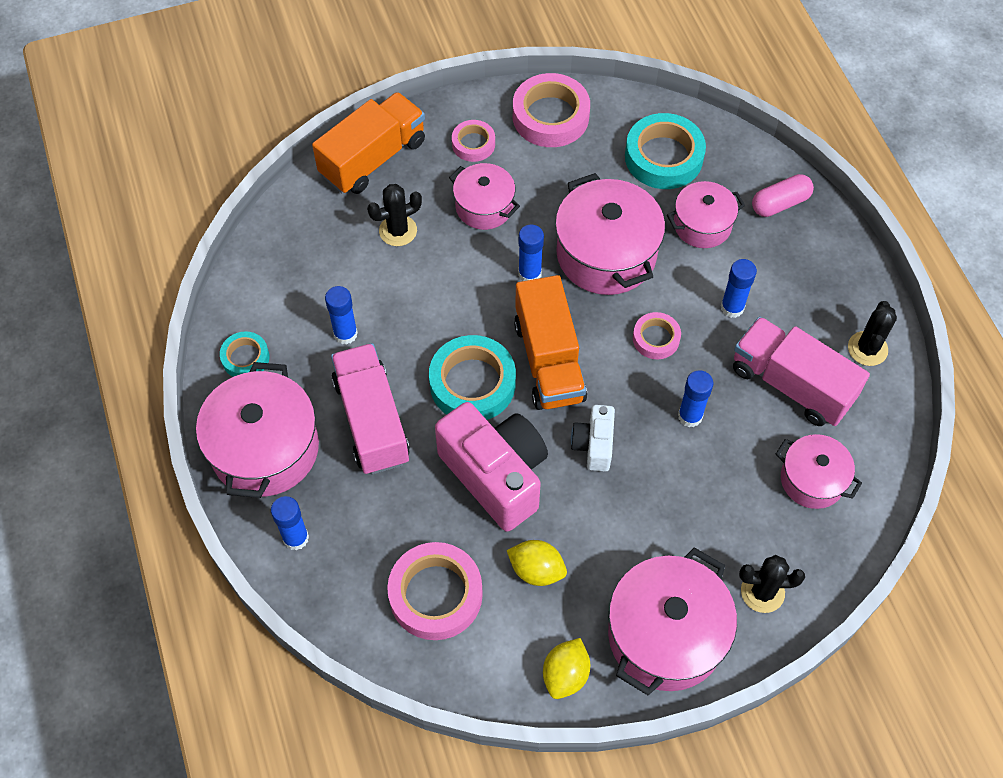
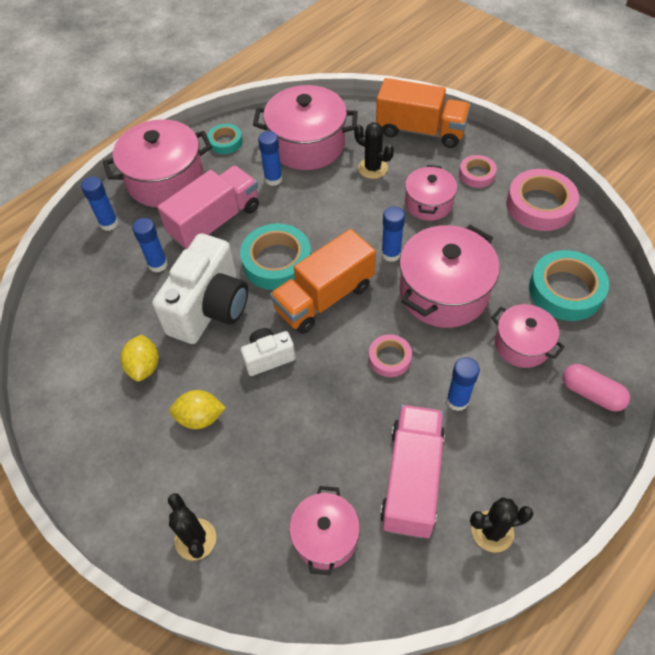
camera: 65 degrees right, 5 degrees down
pink tape [387,542,483,640] -> none
pink camera [435,402,548,532] -> white camera [152,233,248,344]
yellow lemon [543,638,590,699] -> yellow lemon moved to [169,390,226,429]
pink pot [608,547,737,695] -> pink pot moved to [253,85,358,170]
blue glue stick [678,370,713,427] -> blue glue stick moved to [132,218,168,272]

